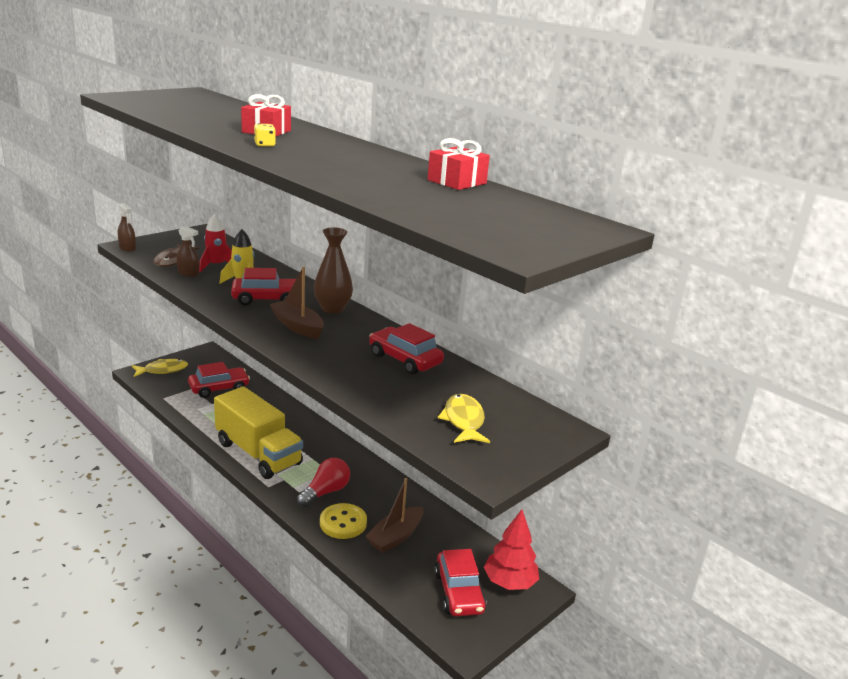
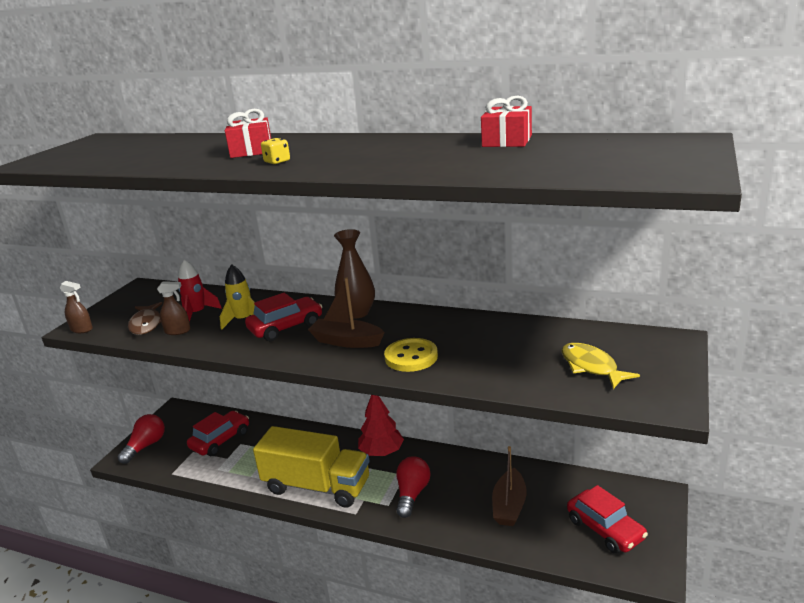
camera: 20 degrees left, 0 degrees up
yellow fish [132,359,188,377] -> red light bulb [118,414,165,464]
yellow button [320,503,367,539] -> yellow button moved to [384,338,438,372]
red car [369,323,444,374] -> none
red tree [484,509,539,590] -> red tree moved to [358,395,404,456]

